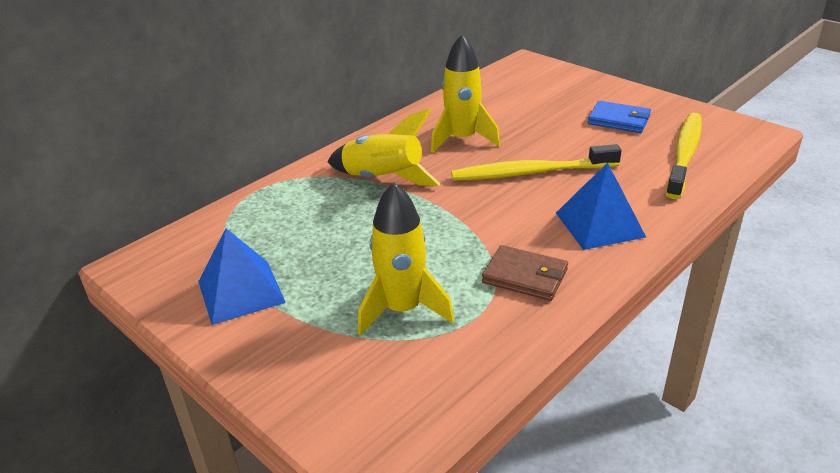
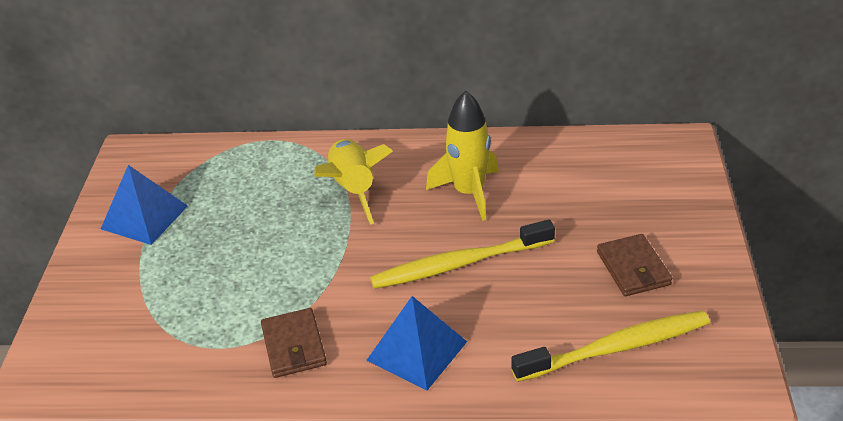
camera: 50 degrees right, 5 degrees up
yellow rocket [358,182,454,336] -> none
yellow toothbrush [451,144,621,181] -> yellow toothbrush turned 60 degrees counterclockwise [370,219,555,289]
blue wallet [588,101,651,133] -> brown wallet [597,234,672,296]

